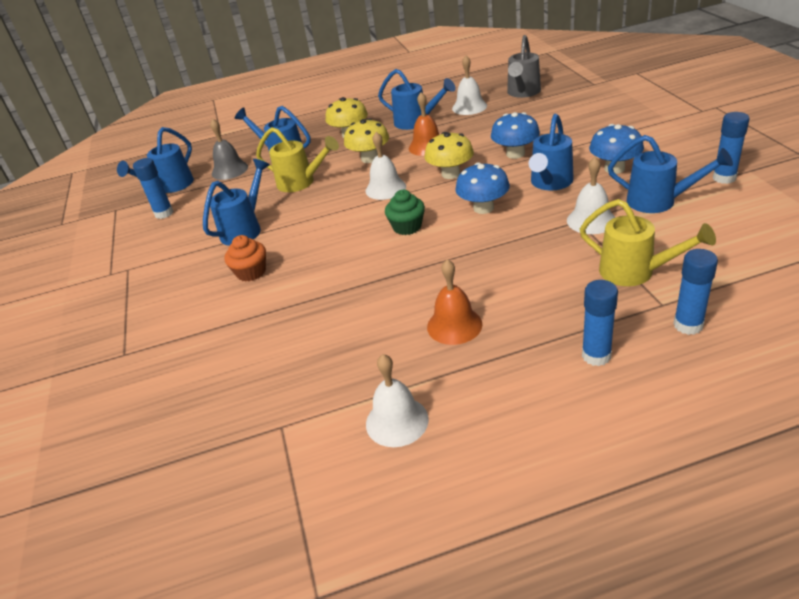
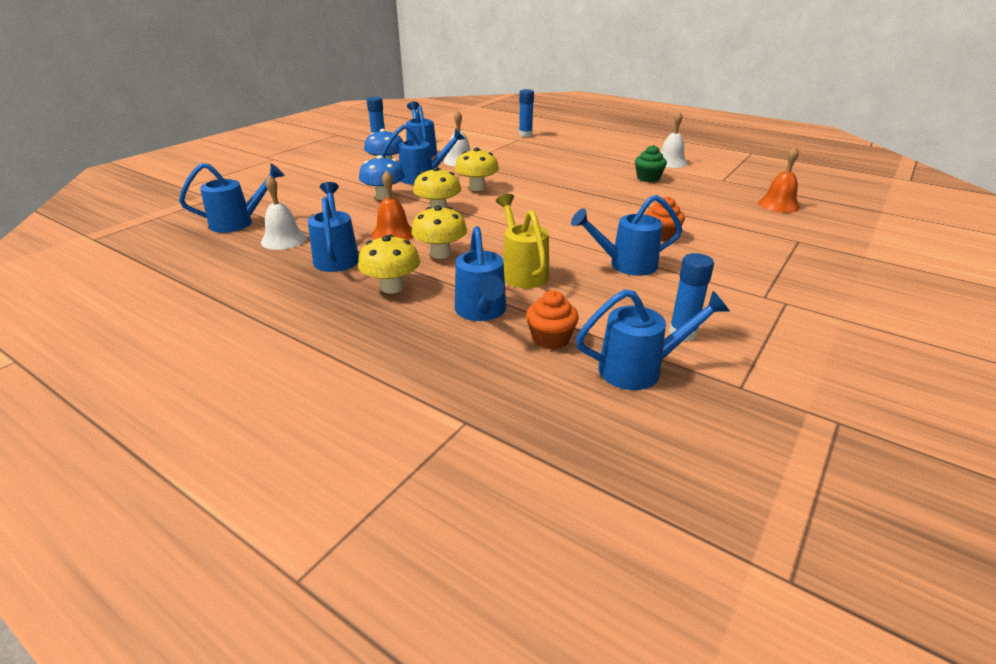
camera: 135 degrees left, 5 degrees down
grey bell [210,119,248,180] -> orange cupcake [526,291,579,349]
white bell [366,132,406,200] -> none
green cupcake [385,190,425,235] -> green cupcake moved to [635,145,667,182]
orange bell [427,259,482,345] -> orange bell moved to [758,146,800,213]
blue mushroom [455,162,510,214] -> yellow mushroom [455,148,499,191]
grey watering can [507,35,541,98] -> blue watering can [179,163,285,233]
yellow watering can [580,199,716,286] -> none
blue glue stick [582,280,618,366] -> none

